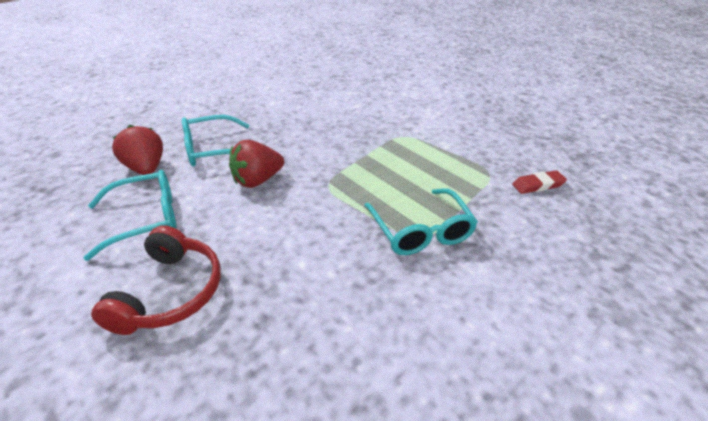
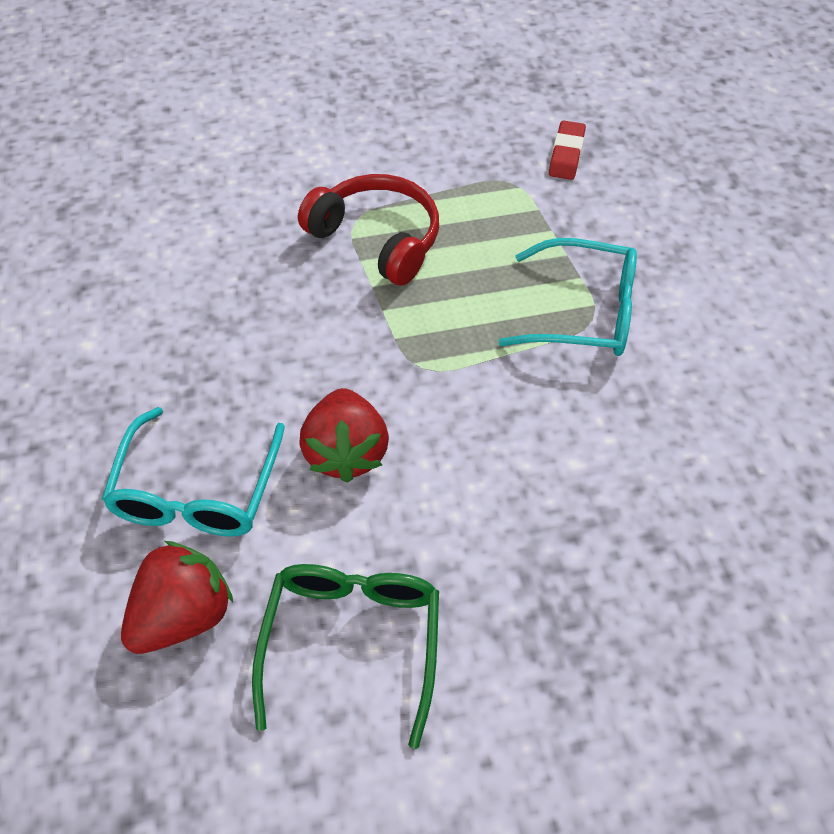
camera: 60 degrees left, 15 degrees up
turquoise glasses [83,170,177,261] -> green glasses [252,564,439,749]
red headphones [91,225,221,335] -> red headphones moved to [298,174,439,285]
red strawberry [112,125,163,175] -> red strawberry turned 135 degrees clockwise [121,541,233,654]

